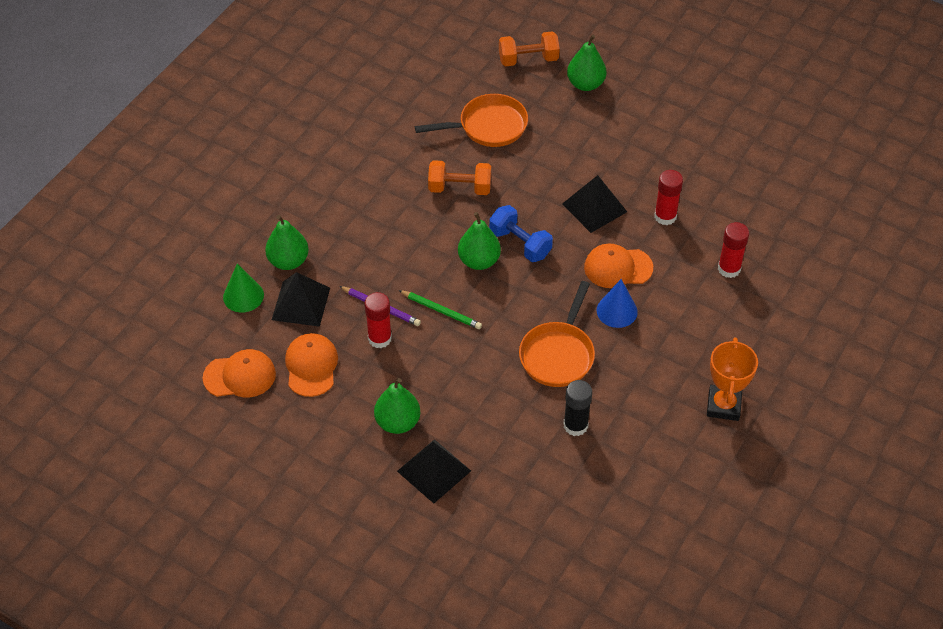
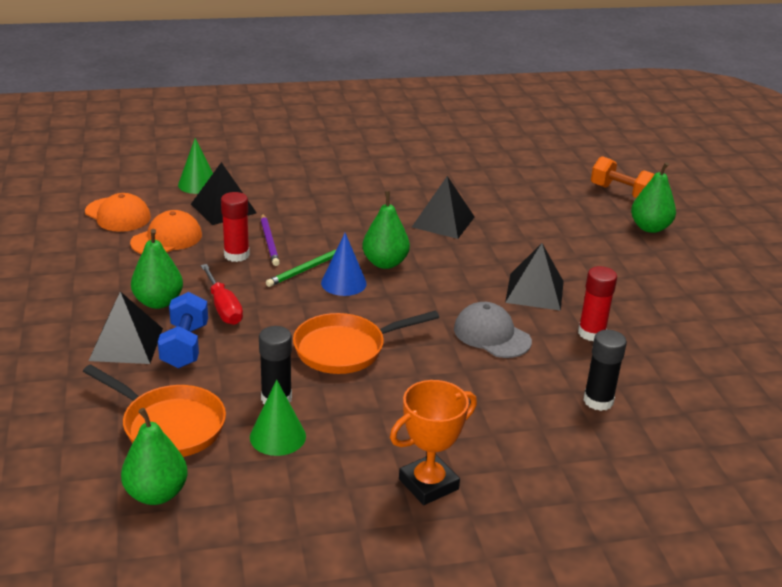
camera: 45 degrees right, 20 degrees down
green pear [265,215,309,270] -> green pear moved to [121,408,188,505]
green pencil [399,290,482,329] -> green pencil turned 60 degrees clockwise [266,249,337,287]
orange pan [415,94,528,147] -> orange pan moved to [83,365,226,457]
orange dumbbell [428,160,491,195] -> black pyramid [412,176,474,239]
blue dumbbell [489,205,553,262] -> blue dumbbell moved to [158,292,208,368]
orange cap [584,244,653,288] -> grey cap [454,302,532,358]
blue cone [597,279,638,328] -> blue cone moved to [321,233,367,296]
red glue stick [718,222,749,278] -> black glue stick [583,330,627,411]
none -> red screwdriver [201,264,243,325]
none -> green cone [250,380,306,456]

